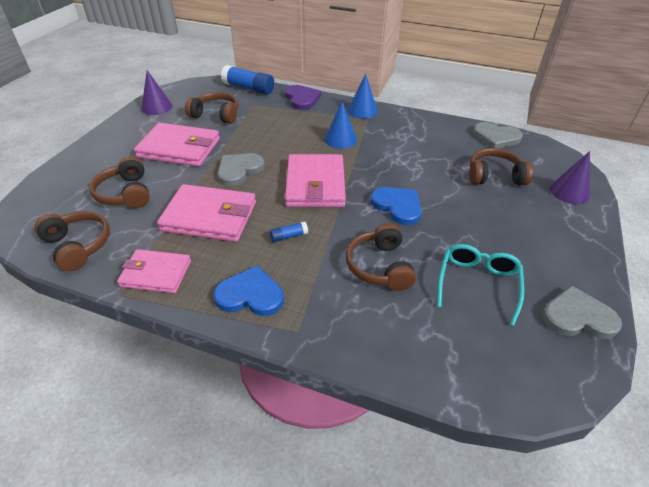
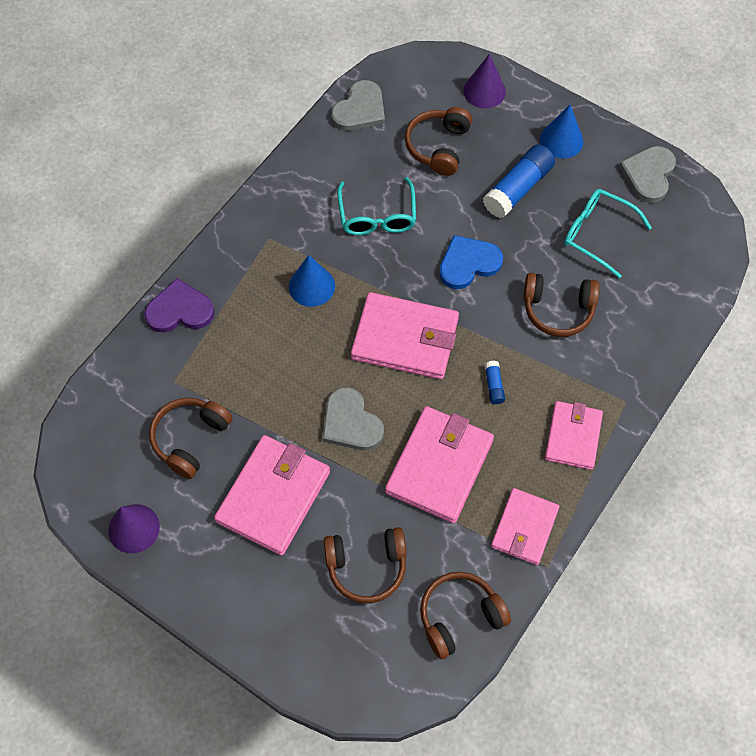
camera: 75 degrees left, 20 degrees up
blue heart [213,265,284,316] -> pink wallet [545,401,603,470]
blue glue stick [221,65,274,94] -> blue glue stick moved to [483,144,555,218]
blue cone [348,73,378,119] -> blue cone moved to [540,105,583,159]
none -> turquoise glasses [337,177,416,235]

